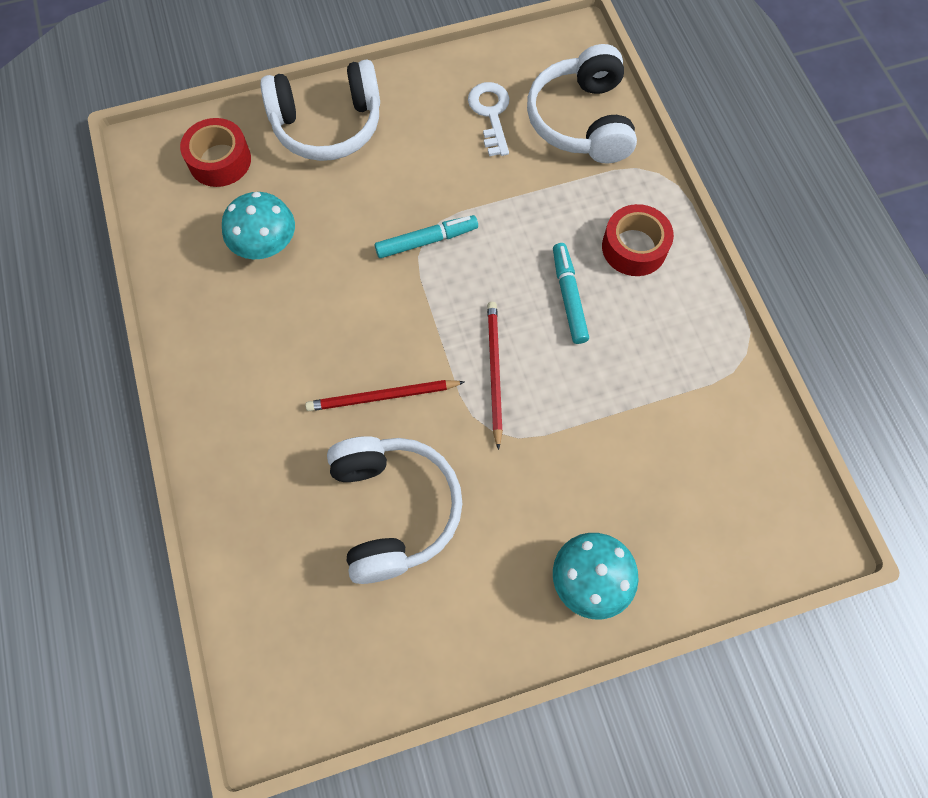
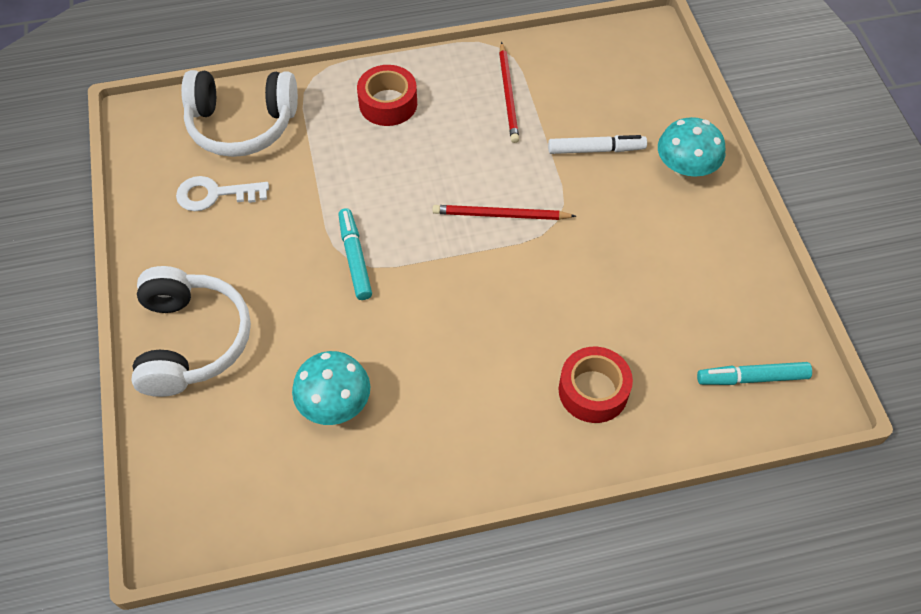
camera: 85 degrees left, 10 degrees down
red tape [180,118,251,187] -> red tape moved to [559,347,633,423]
red pencil [305,380,465,411] -> red pencil moved to [499,42,519,143]
white headphones [327,436,462,584] -> none
turquoise marker [553,243,589,344] -> turquoise marker moved to [697,362,812,385]
none -> white marker [548,135,647,154]

